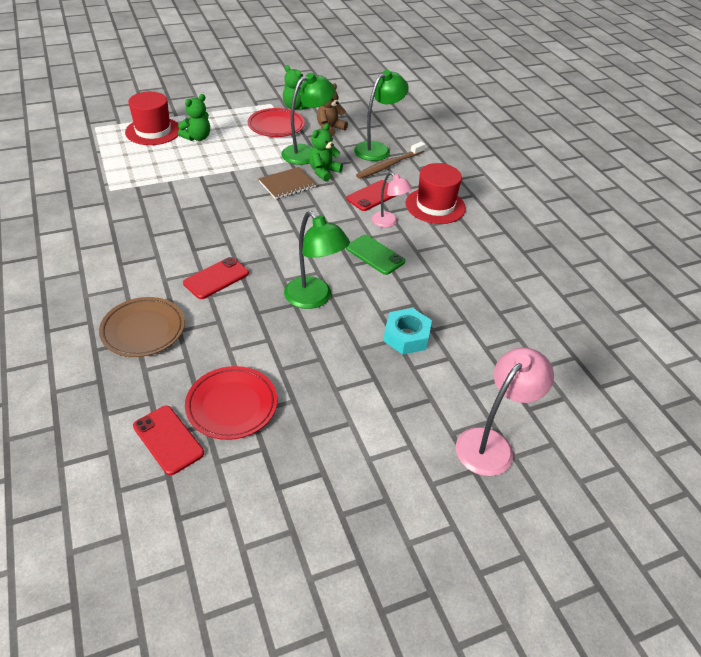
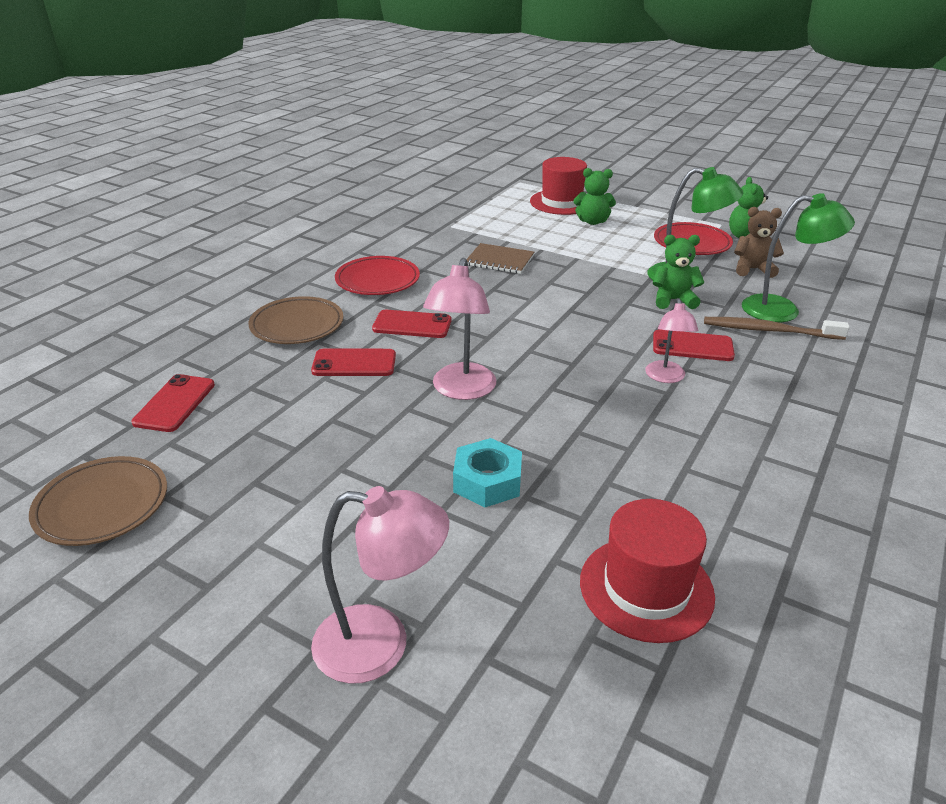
camera: 55 degrees right, 10 degrees down
red plate [185,366,277,440] -> red plate moved to [335,256,420,295]
brown notebook [258,167,316,199] -> brown notebook moved to [466,243,534,274]
green lamp [284,211,350,309] -> pink lamp [423,258,496,400]
green phone [346,235,405,275] -> none
red hat [406,163,466,224] -> red hat moved to [580,499,715,643]
none -> brown plate [29,456,167,546]
none -> red phone [311,349,396,376]

